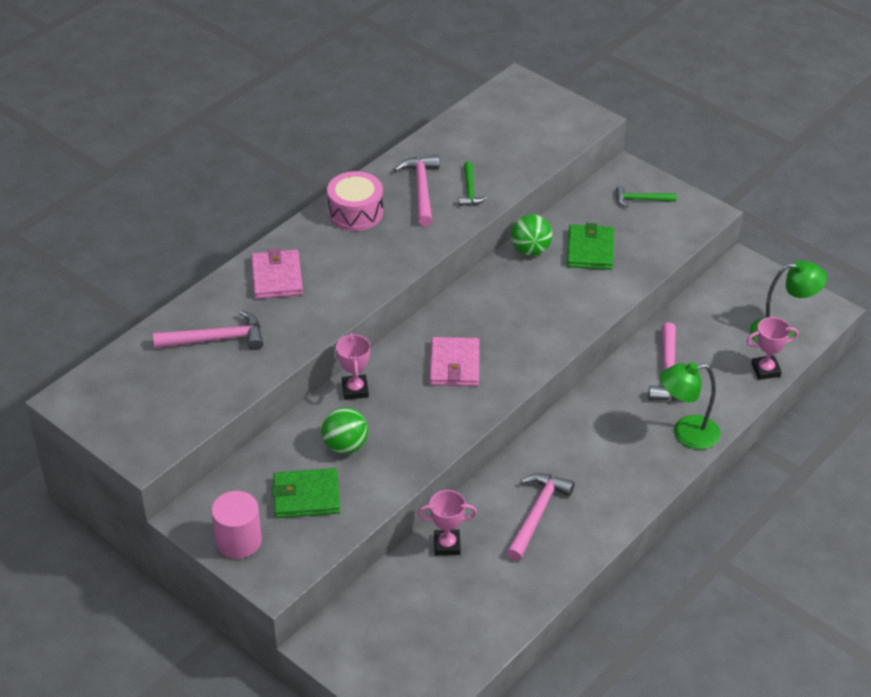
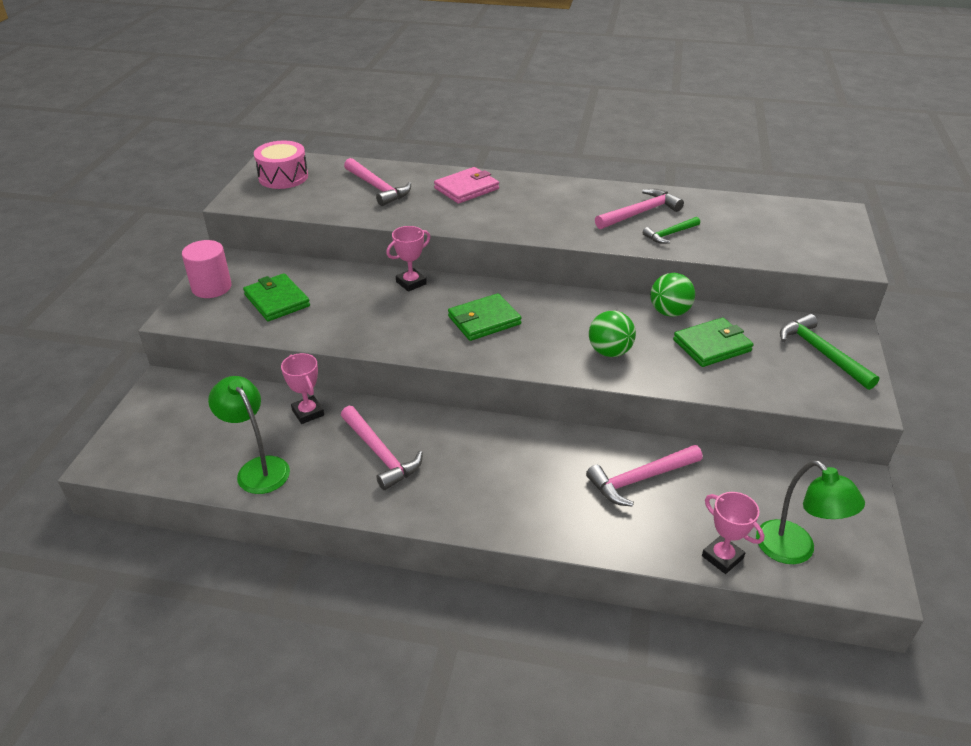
camera: 60 degrees right, 5 degrees down
green ball [321,407,368,454] -> green ball moved to [589,311,636,357]
pink drum [327,171,383,231] -> pink drum moved to [254,141,308,189]
pink wallet [430,337,479,386] -> green wallet [448,293,522,341]
pink hammer [506,473,575,561] -> pink hammer turned 60 degrees clockwise [341,406,423,490]
green hammer [616,185,676,207] -> green hammer [780,314,879,390], size x1.59
green lamp [660,362,720,449] -> green lamp moved to [208,376,290,494]

